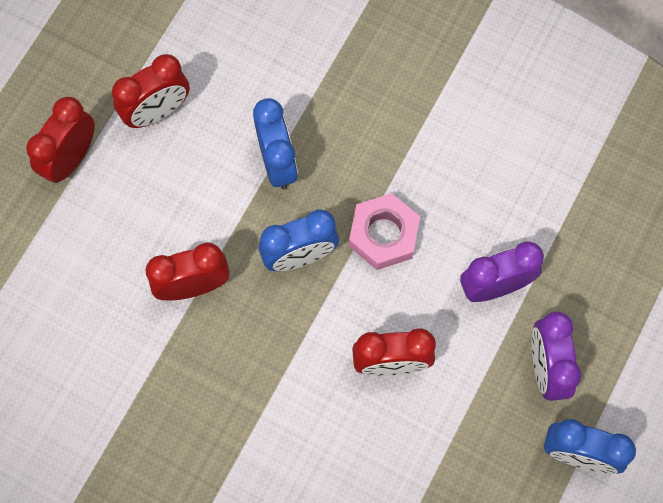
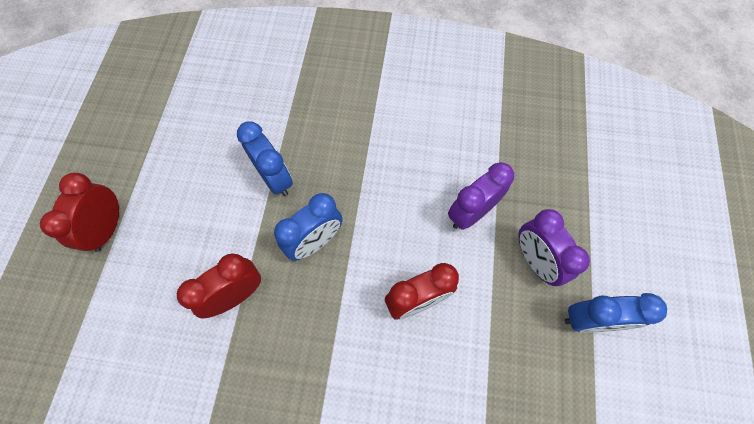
camera: 20 degrees left, 5 degrees down
red clock [112,54,190,128] -> none
pink nut [349,193,420,270] -> none

